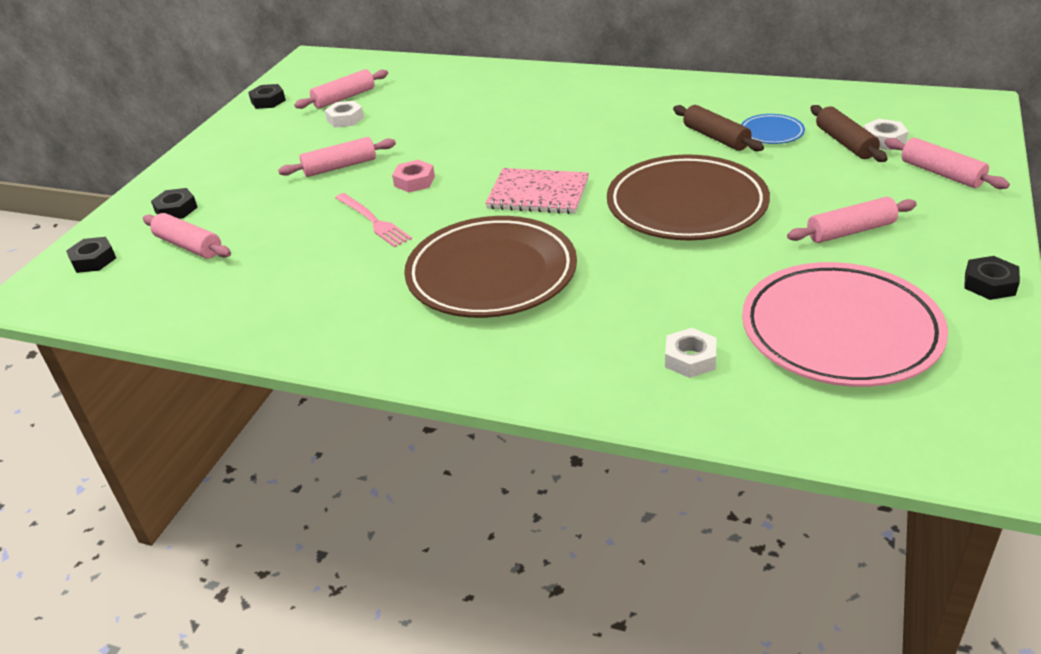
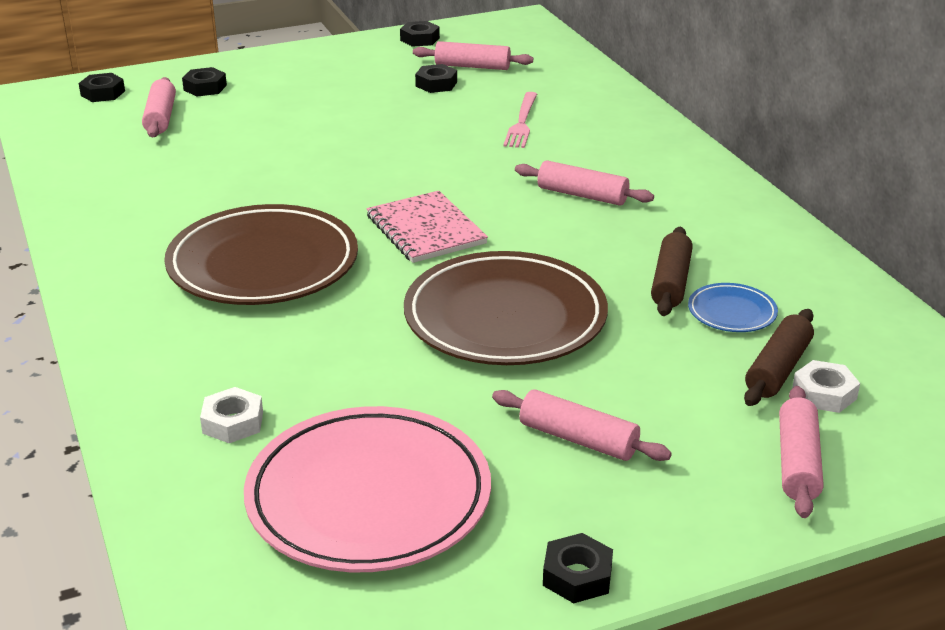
camera: 45 degrees right, 5 degrees down
pink rolling pin [278,137,396,177] -> pink rolling pin moved to [515,160,654,206]
white nut [325,101,364,127] -> black nut [415,64,457,93]
pink fork [335,193,412,247] -> pink fork moved to [503,92,537,148]
pink nut [392,160,435,192] -> none

